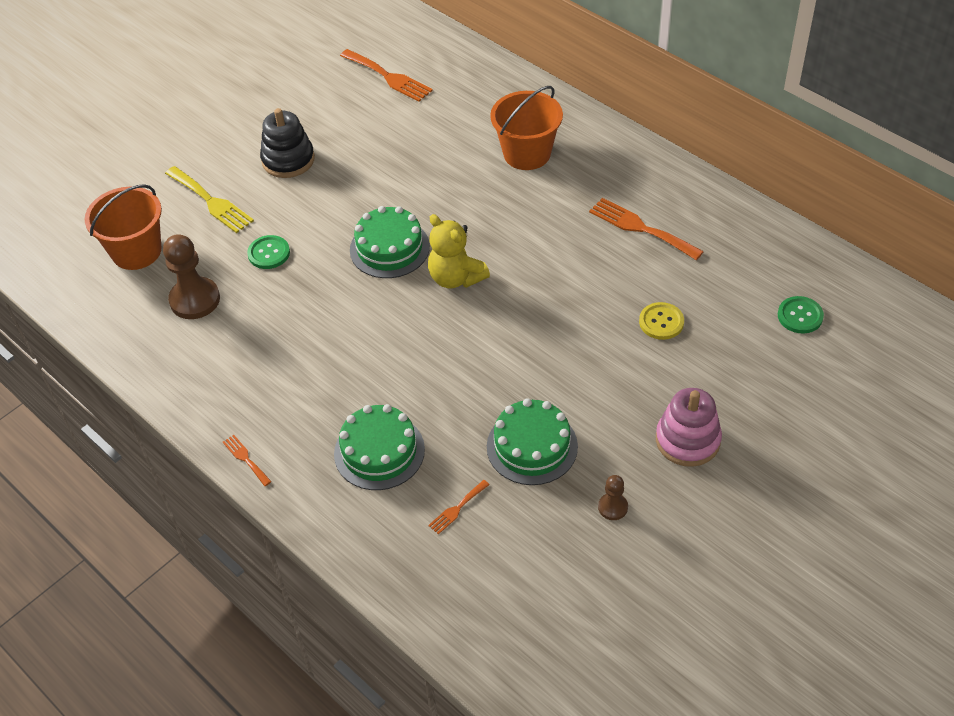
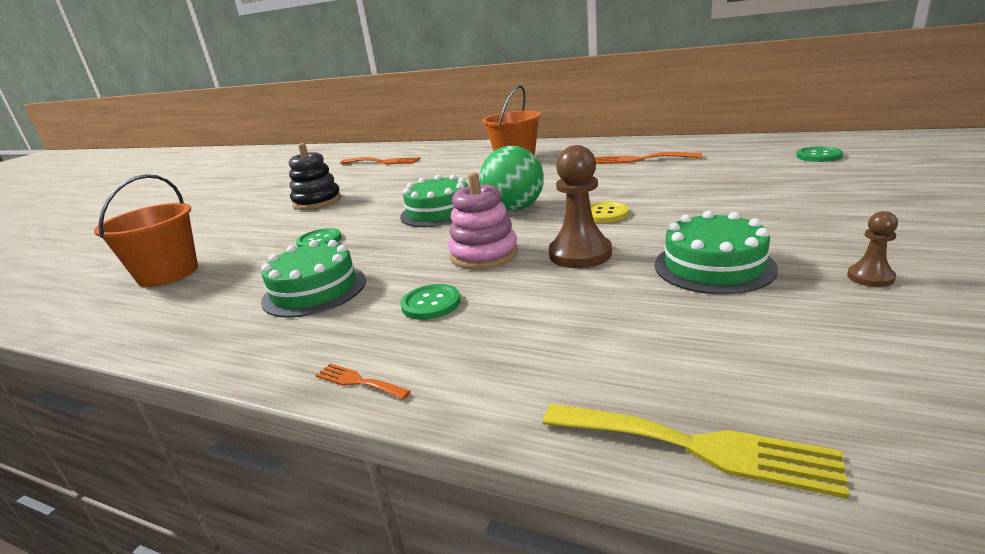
camera: 20 degrees left, 25 degrees down
brown pawn [163,234,220,319] -> brown pawn moved to [549,145,612,268]
yellow fork [165,166,254,233] -> yellow fork moved to [543,404,850,499]
green cake [334,404,425,490] -> green cake moved to [261,240,366,318]
yellow teddy bear [428,214,490,288] -> green ball [480,146,544,211]
orange fork [428,480,489,534] -> none
yellow button [639,302,684,340] -> yellow button moved to [590,201,629,223]
pink stacking toy [656,388,722,467] -> pink stacking toy moved to [448,172,518,269]
none -> green button [400,284,461,320]

